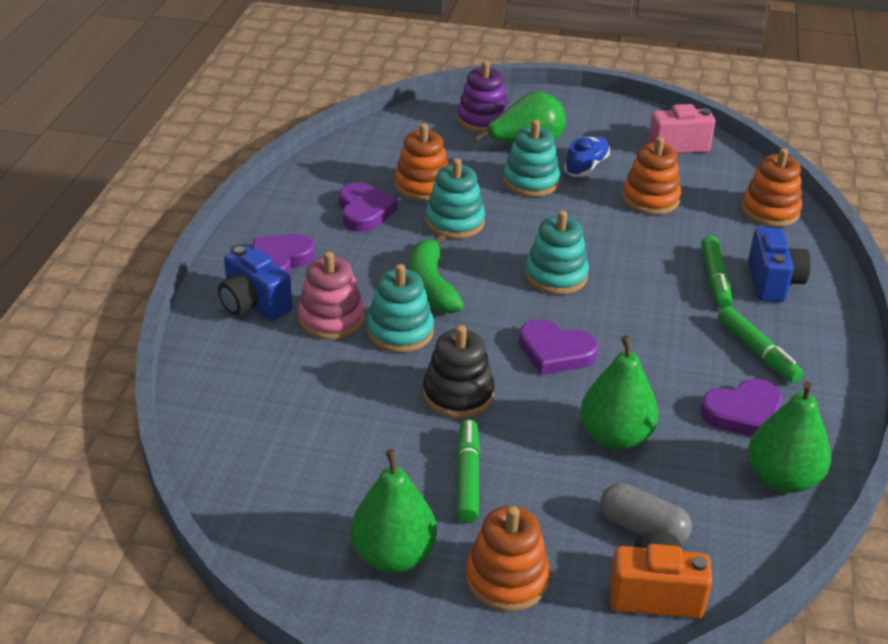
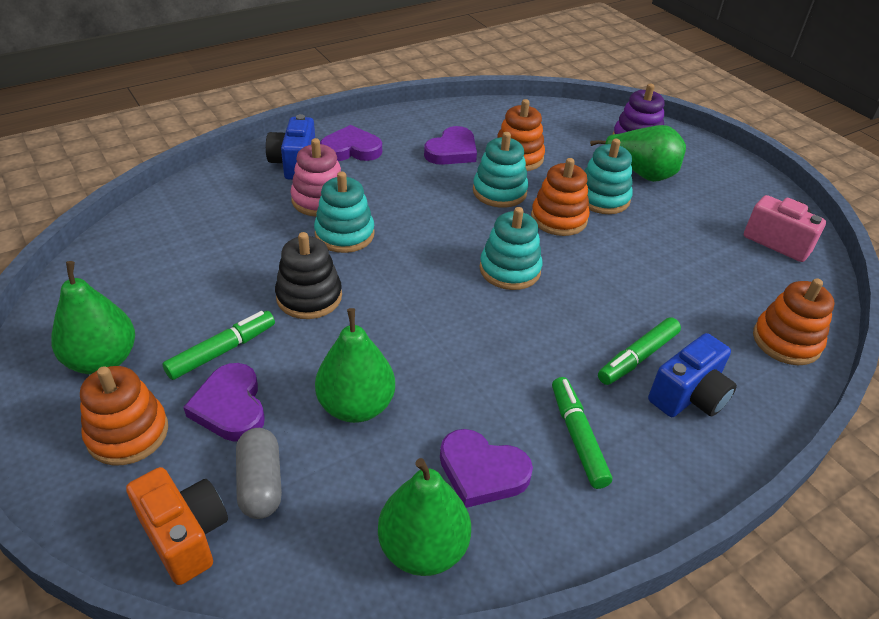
camera: 45 degrees right, 5 degrees up
green banana [409,233,464,313] -> none
purple heart [519,319,598,375] -> purple heart moved to [183,363,265,442]
blue shoe [564,136,610,177] -> none
orange stacking toy [622,137,681,215] -> orange stacking toy moved to [531,158,590,236]
green marker [718,306,803,383] -> green marker turned 150 degrees clockwise [552,377,612,489]

